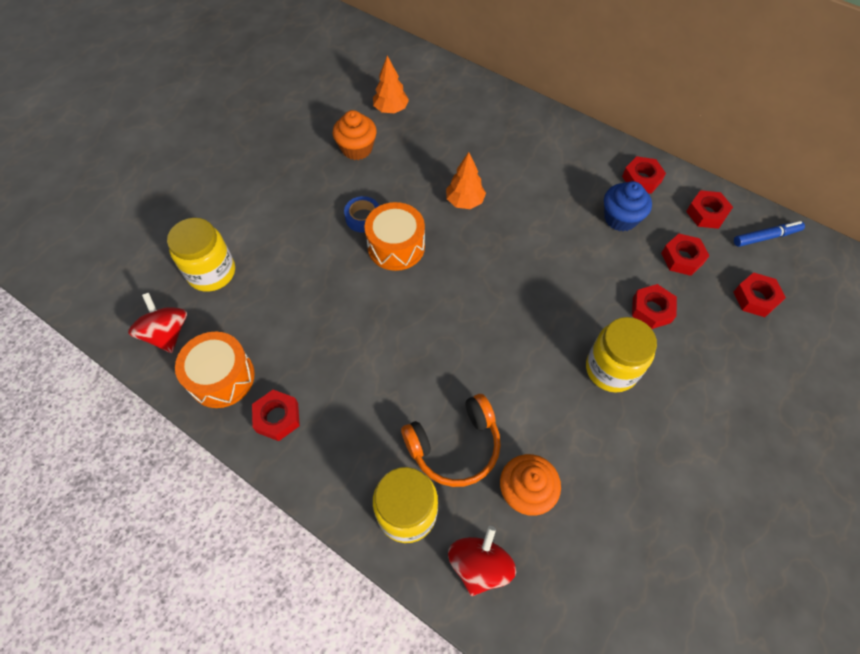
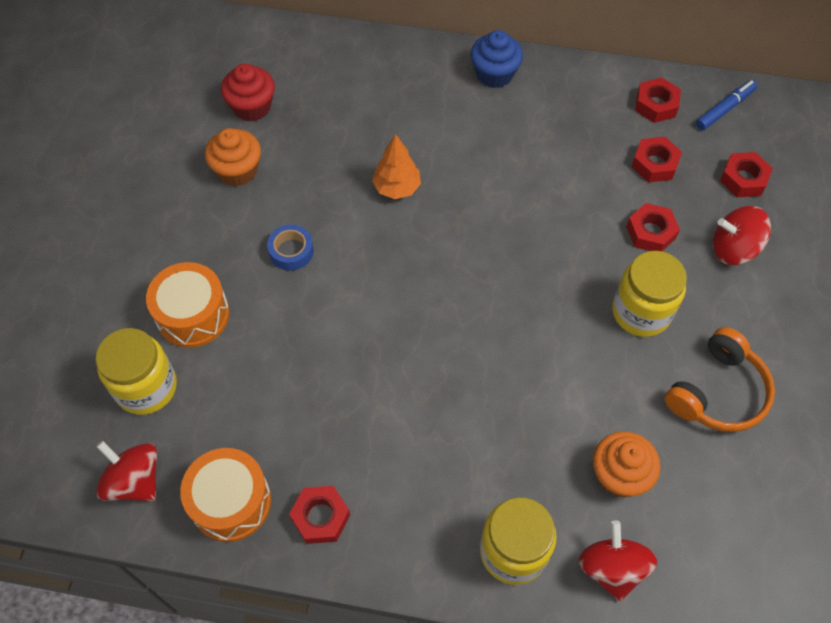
camera: 25 degrees left, 0 degrees up
orange drum [365,202,425,271] -> orange drum moved to [146,262,229,348]
orange tree [373,56,409,113] -> red cupcake [221,63,275,122]
orange headphones [401,394,501,487] -> orange headphones moved to [665,327,775,432]
blue cupcake [604,181,652,232] -> blue cupcake moved to [471,30,523,88]
red nut [622,156,666,194] -> none
none -> red spinning top [713,206,771,265]

